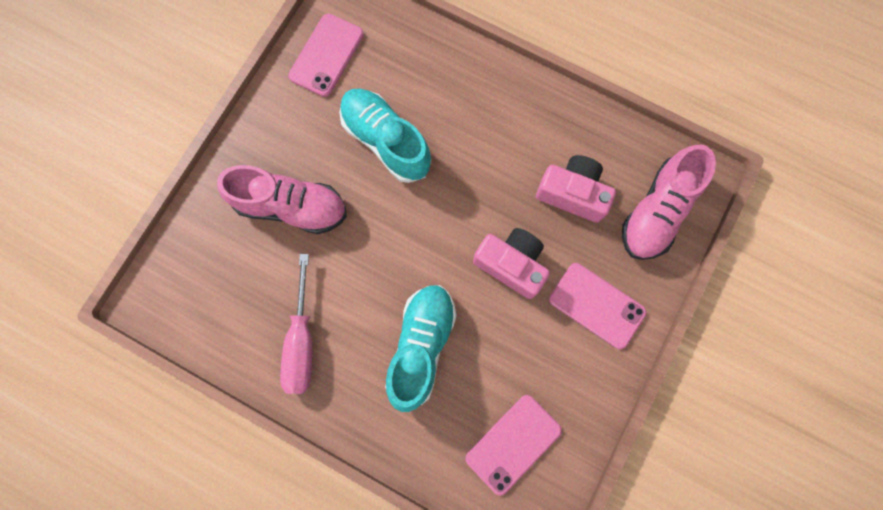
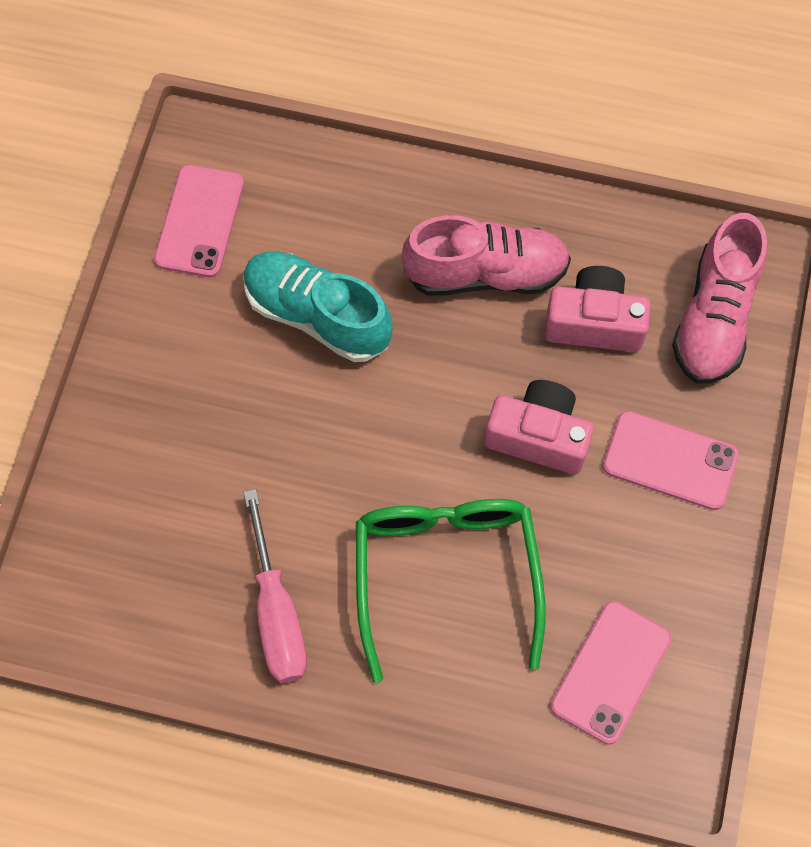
camera: 15 degrees left, 10 degrees down
pink shoe [217,165,347,234] -> pink shoe moved to [402,215,571,296]
turquoise shoe [385,285,457,412] -> green glasses [356,499,546,683]

